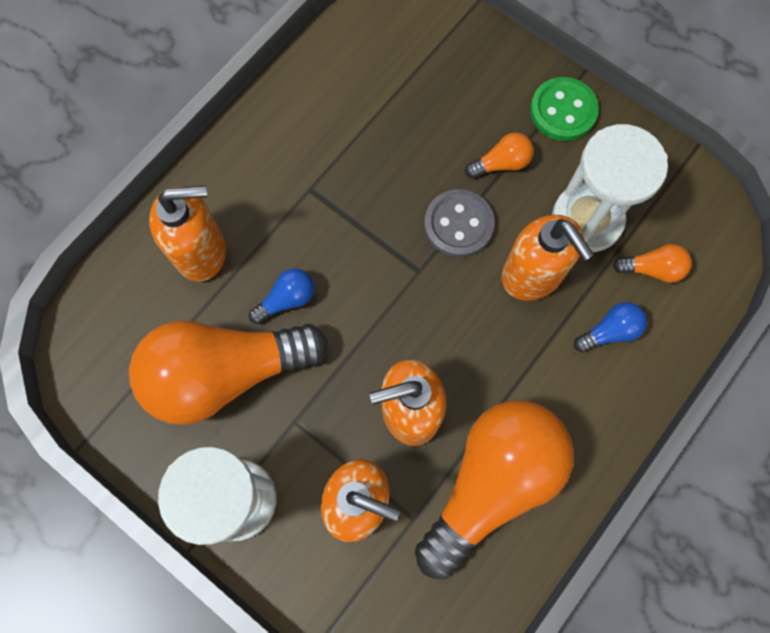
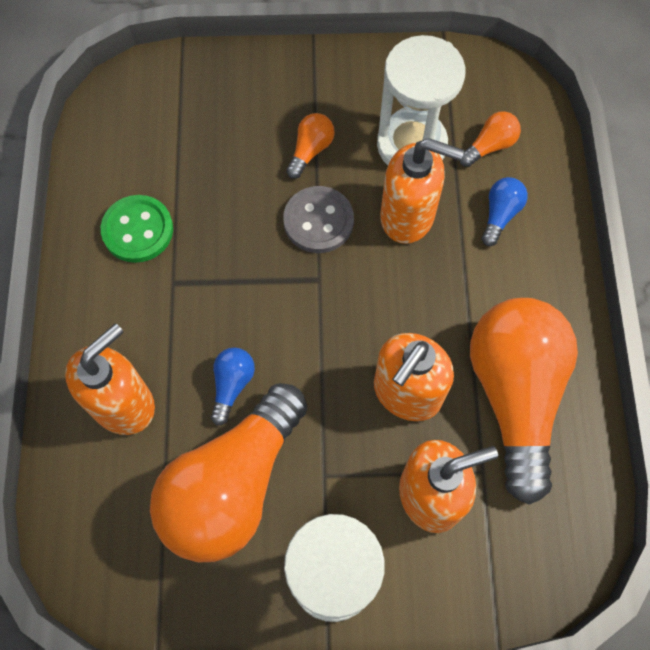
camera: 40 degrees left, 5 degrees down
green button [530,77,599,141] -> green button moved to [101,195,173,263]

